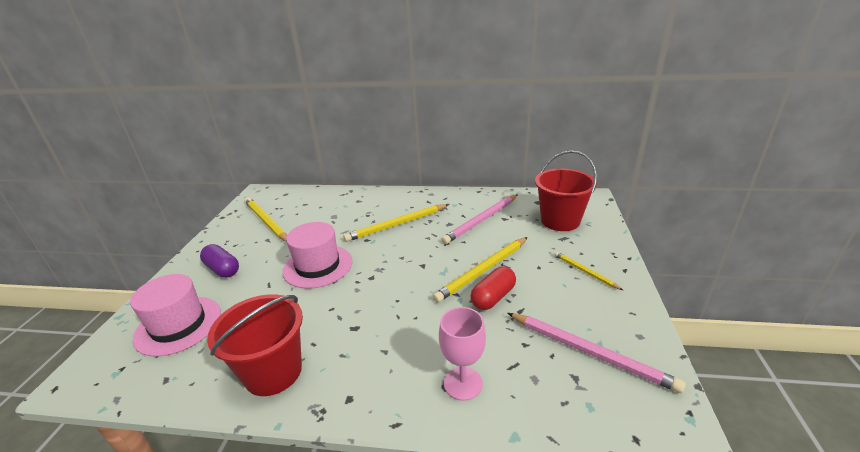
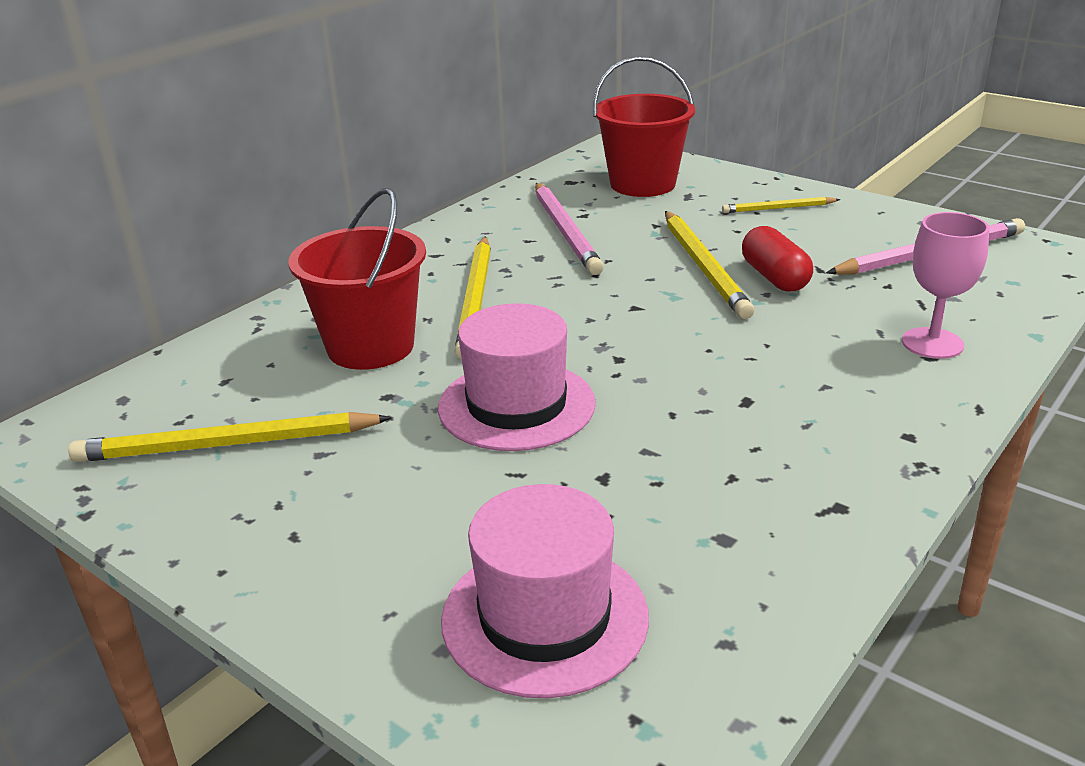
camera: 60 degrees left, 0 degrees up
purple capsule [200,244,239,278] -> none
red bucket [207,294,303,396] -> red bucket moved to [289,188,426,370]

